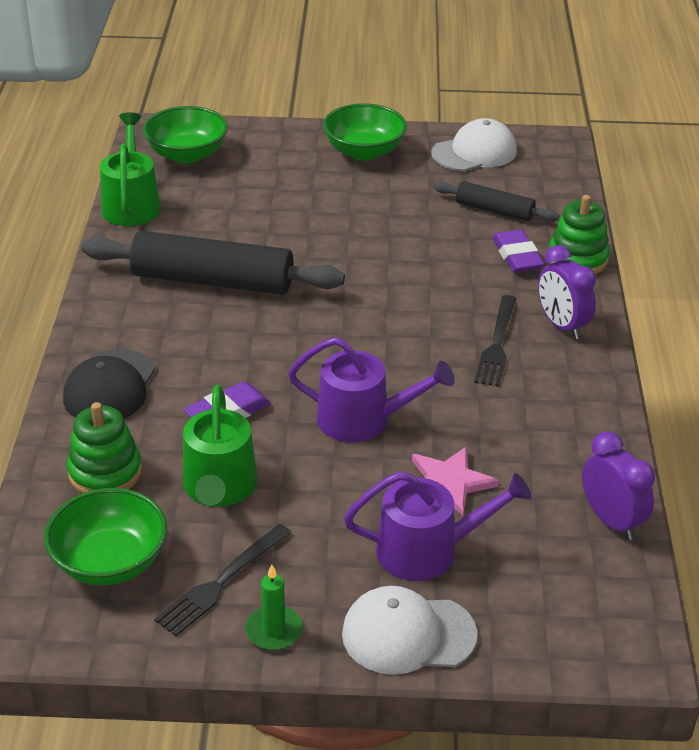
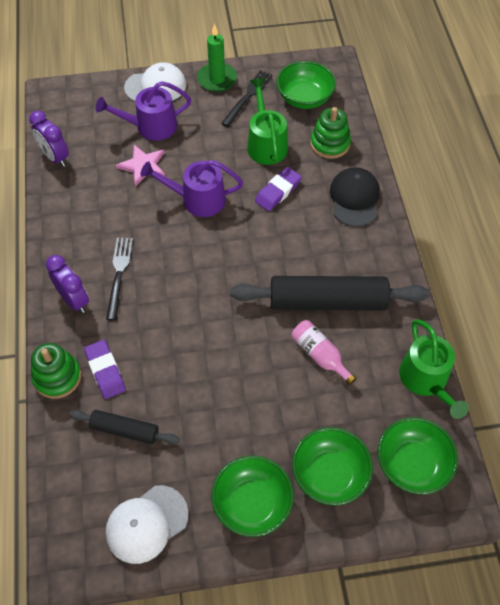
camera: 170 degrees right, 20 degrees up
green candle [245,564,303,650] -> green candle [197,24,237,92], size x1.52
none -> pink bottle [292,320,356,385]
none -> green bowl [292,427,373,506]

